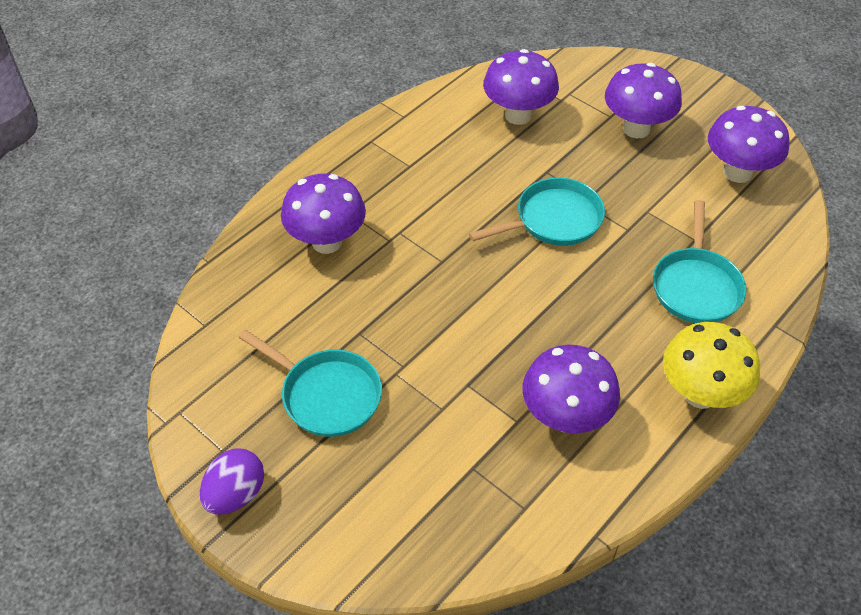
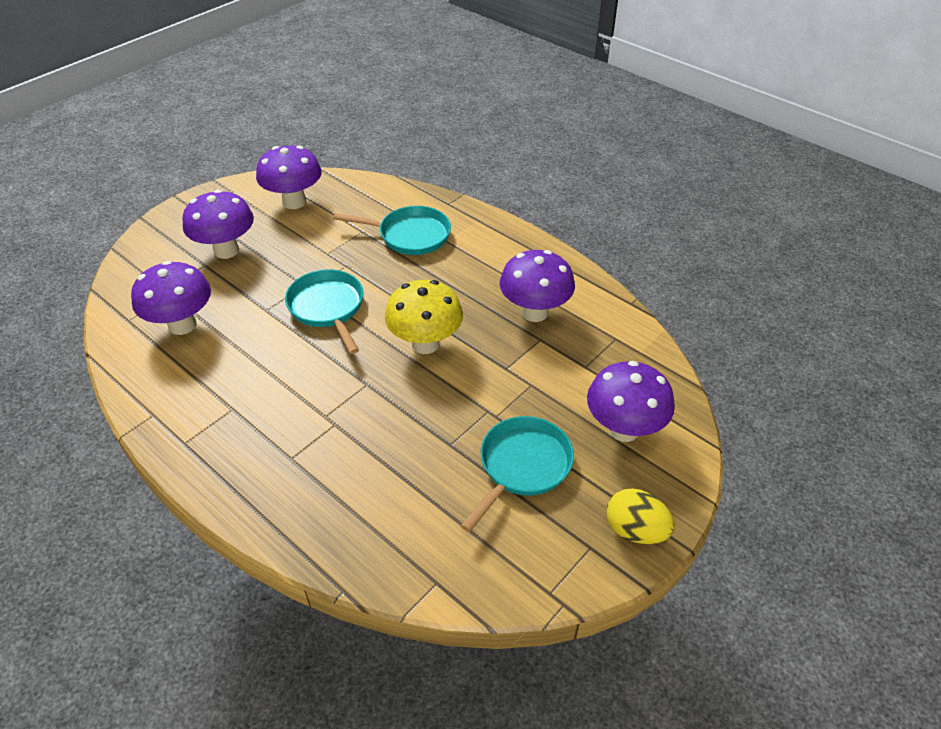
camera: 90 degrees left, 5 degrees down
purple egg [200,449,264,515] -> yellow egg [606,488,675,544]
purple mushroom [281,174,366,254] -> purple mushroom moved to [587,361,675,442]
yellow mushroom [663,322,760,409] -> yellow mushroom moved to [385,280,463,354]

